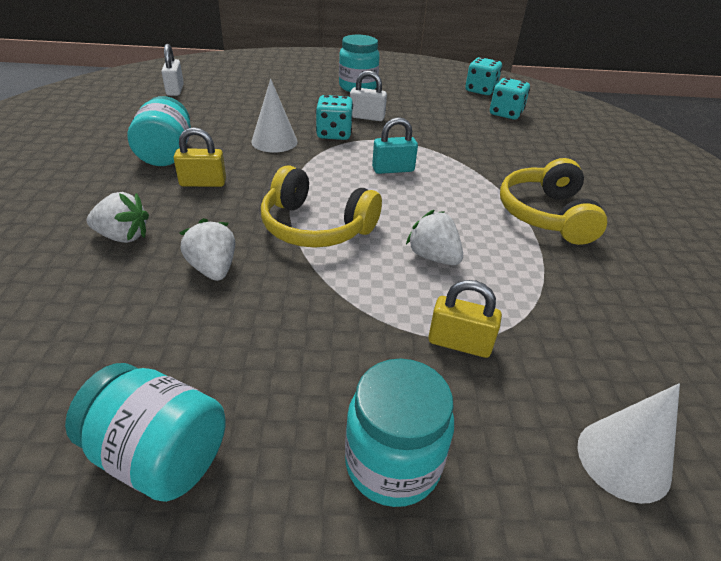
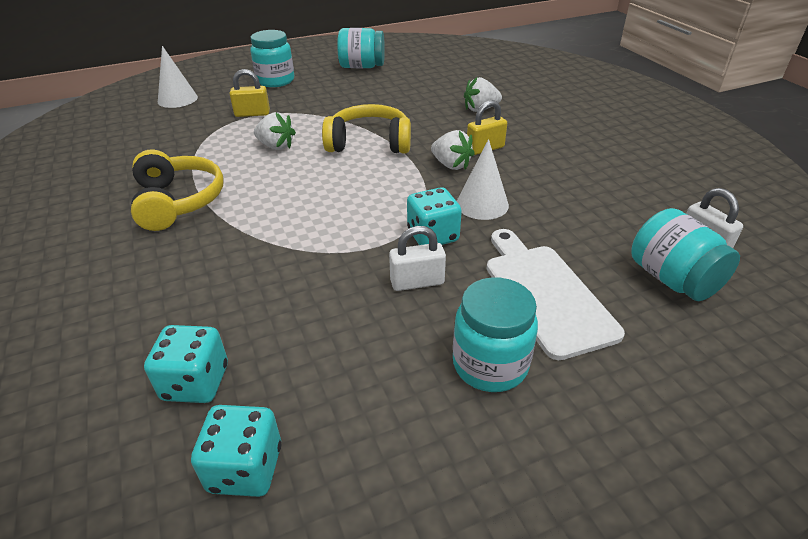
camera: 160 degrees right, 0 degrees up
turquoise jar [128,96,191,166] -> turquoise jar moved to [631,208,740,301]
white strawberry [180,218,235,281] -> white strawberry moved to [431,130,475,170]
turquoise padlock [372,117,418,174] -> none
none -> white cutting board [487,229,625,360]

